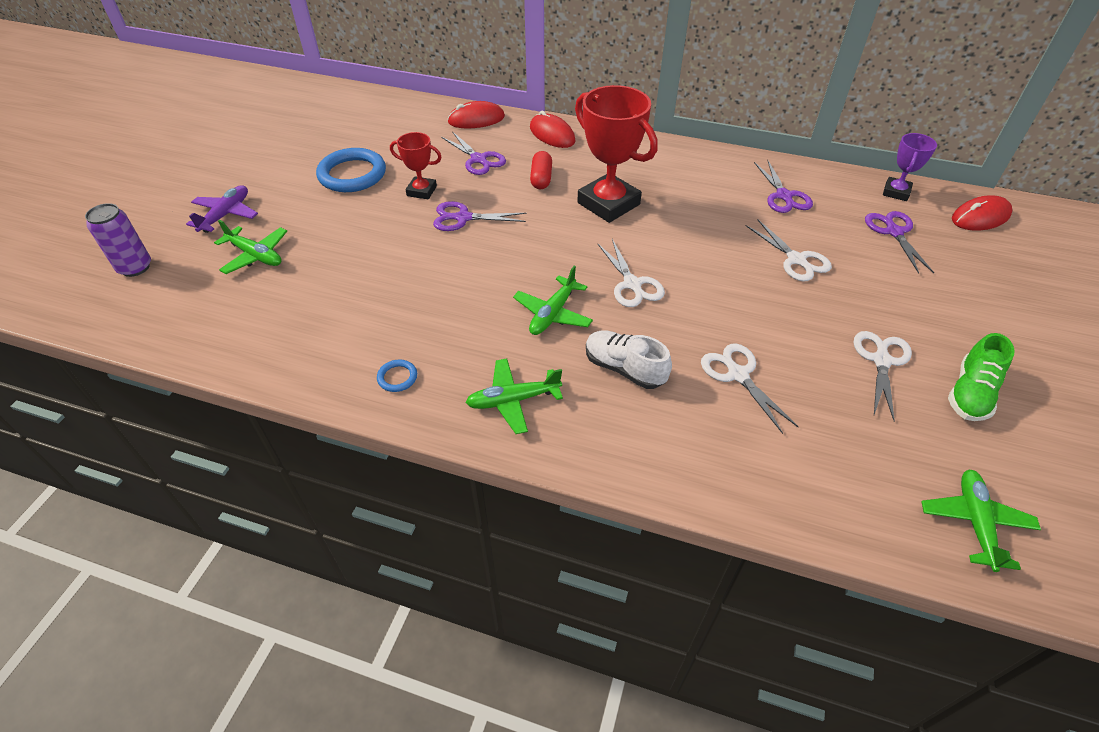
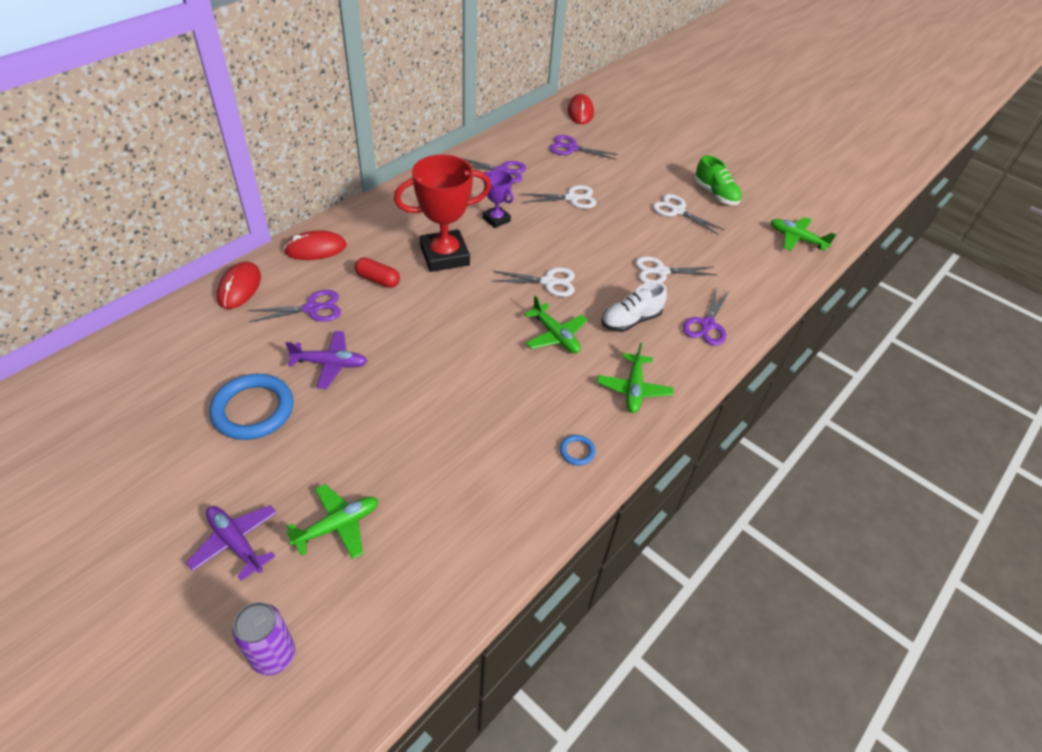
camera: 70 degrees left, 0 degrees up
red trophy [390,132,442,199] -> purple plane [285,331,367,389]
purple scissors [433,201,526,231] -> purple scissors moved to [683,289,730,346]
purple trophy [883,133,937,201] -> purple trophy moved to [482,170,514,228]

